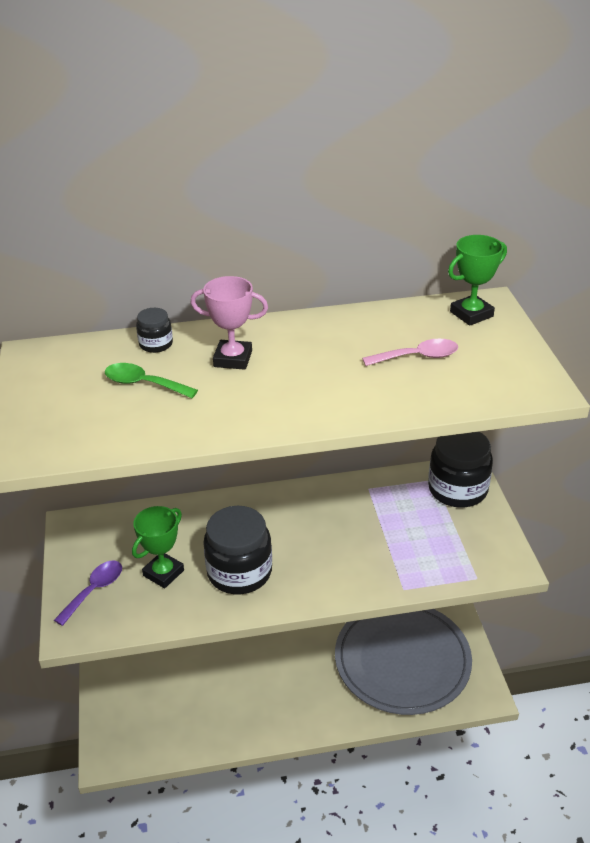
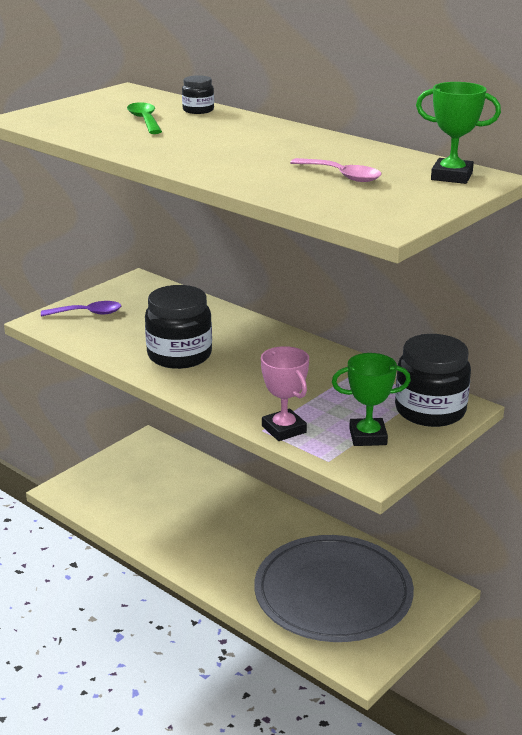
camera: 50 degrees right, 10 degrees down
green trophy [132,506,184,588] -> green trophy moved to [332,353,411,446]
pink trophy [191,276,268,370] -> pink trophy moved to [261,346,309,441]

